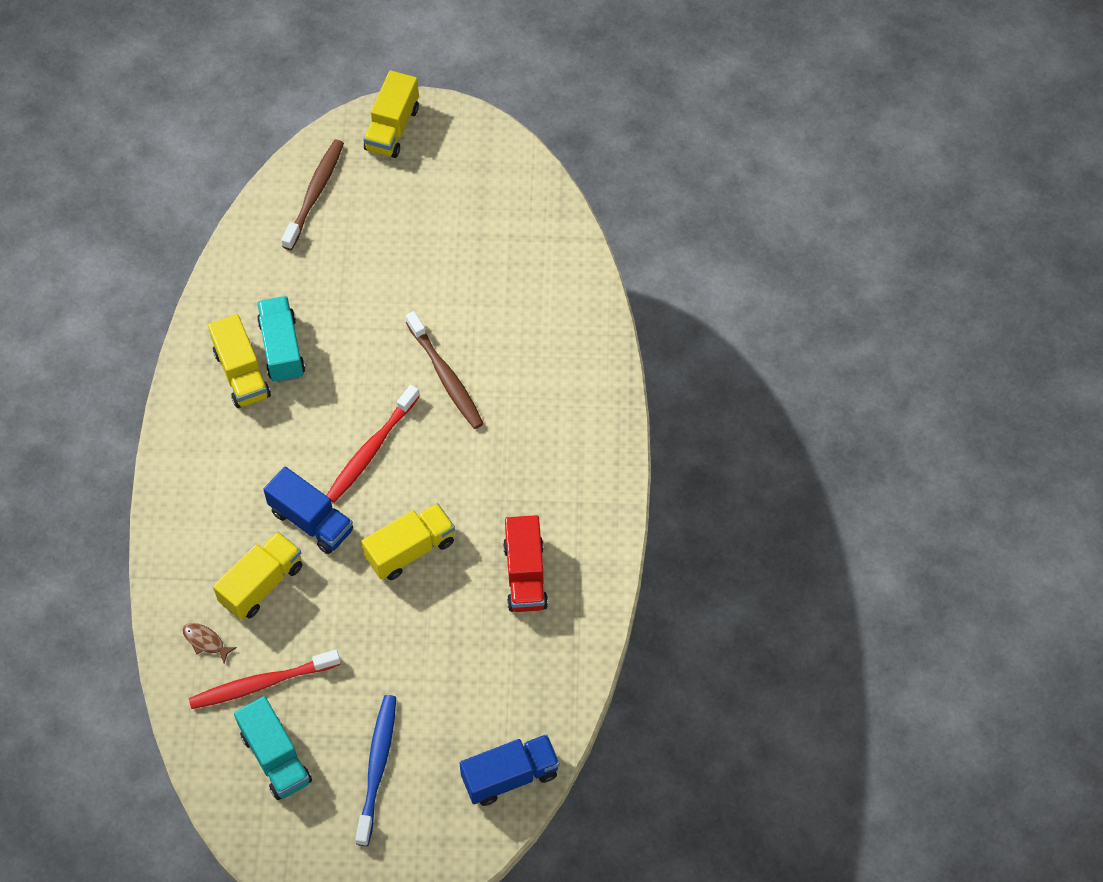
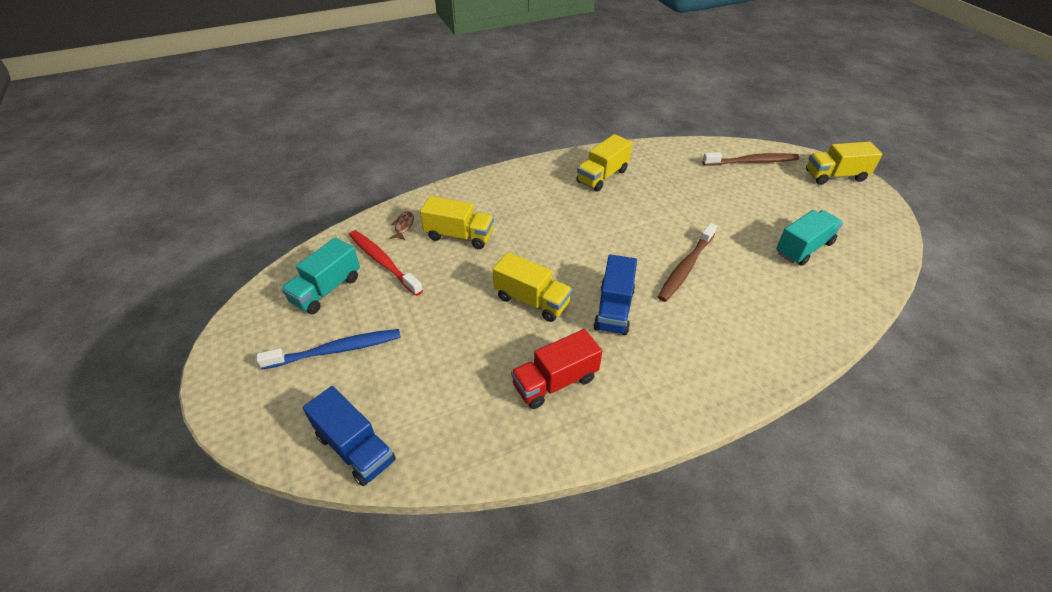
camera: 65 degrees right, 15 degrees down
turquoise truck [257,296,305,383] -> turquoise truck moved to [776,210,843,266]
blue truck [263,466,353,554] -> blue truck moved to [593,254,637,335]
red toothbrush [326,385,420,503] -> none

